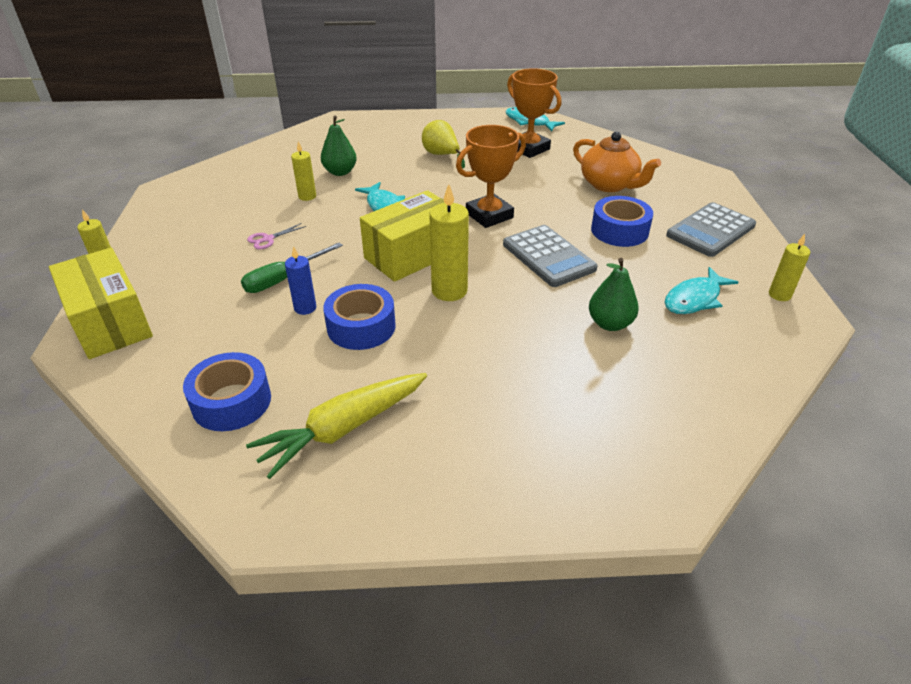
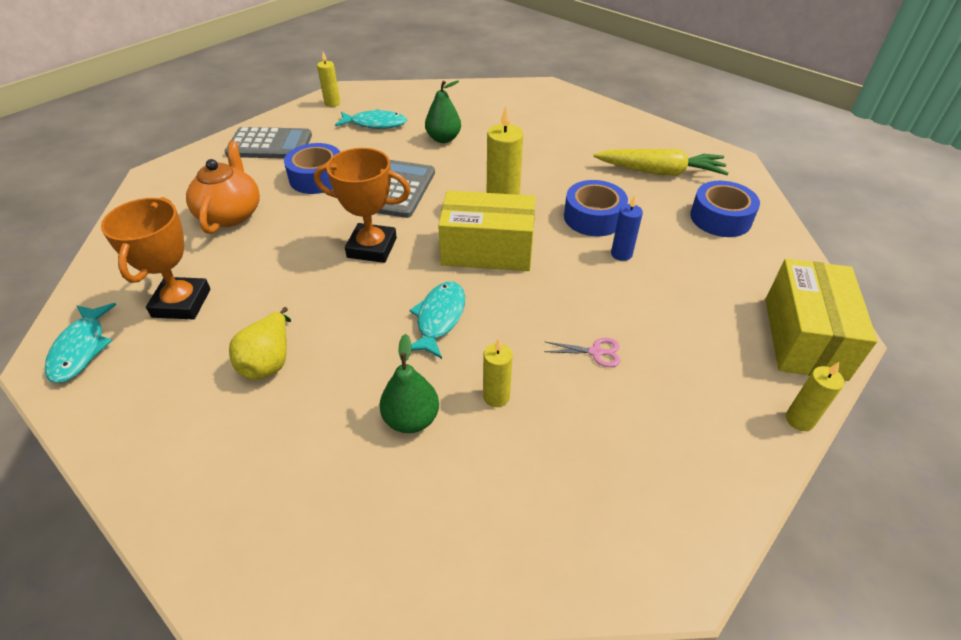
camera: 135 degrees left, 5 degrees up
green screwdriver [241,243,343,293] -> none

